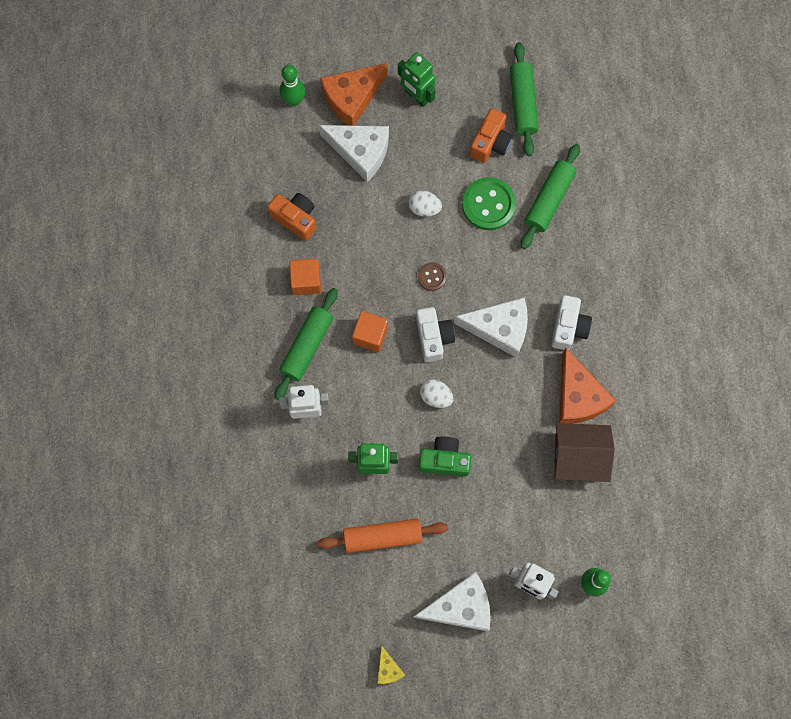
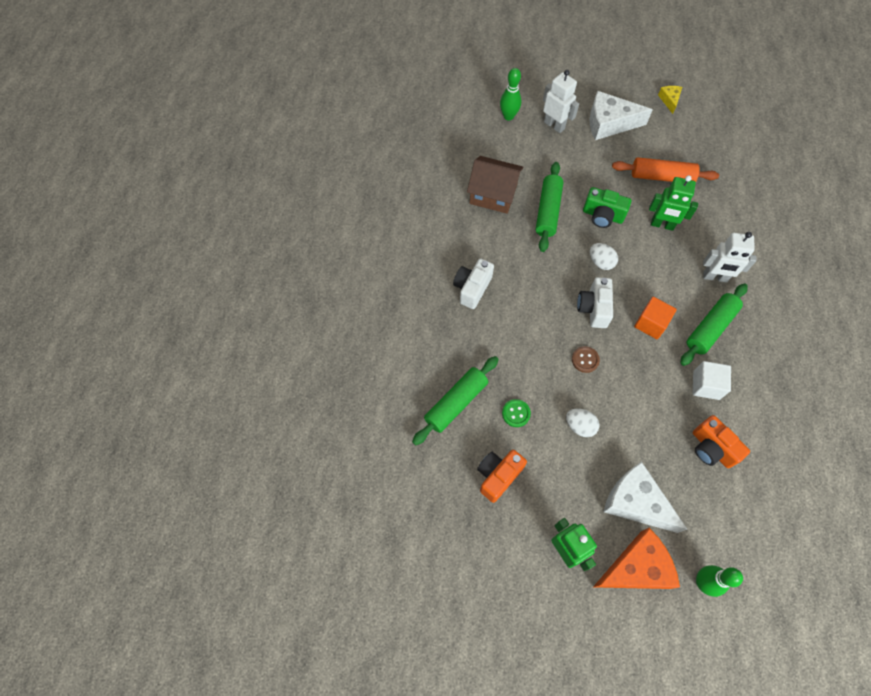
camera: 165 degrees left, 10 degrees down
orange cube [289,259,321,295] -> white cube [693,361,731,400]
white cheese [454,297,528,358] -> none
green button [462,177,516,230] -> green button [502,399,531,427], size x0.53
green rolling pin [510,42,539,156] -> green rolling pin moved to [536,162,563,252]
orange cheese [559,347,616,424] -> none

